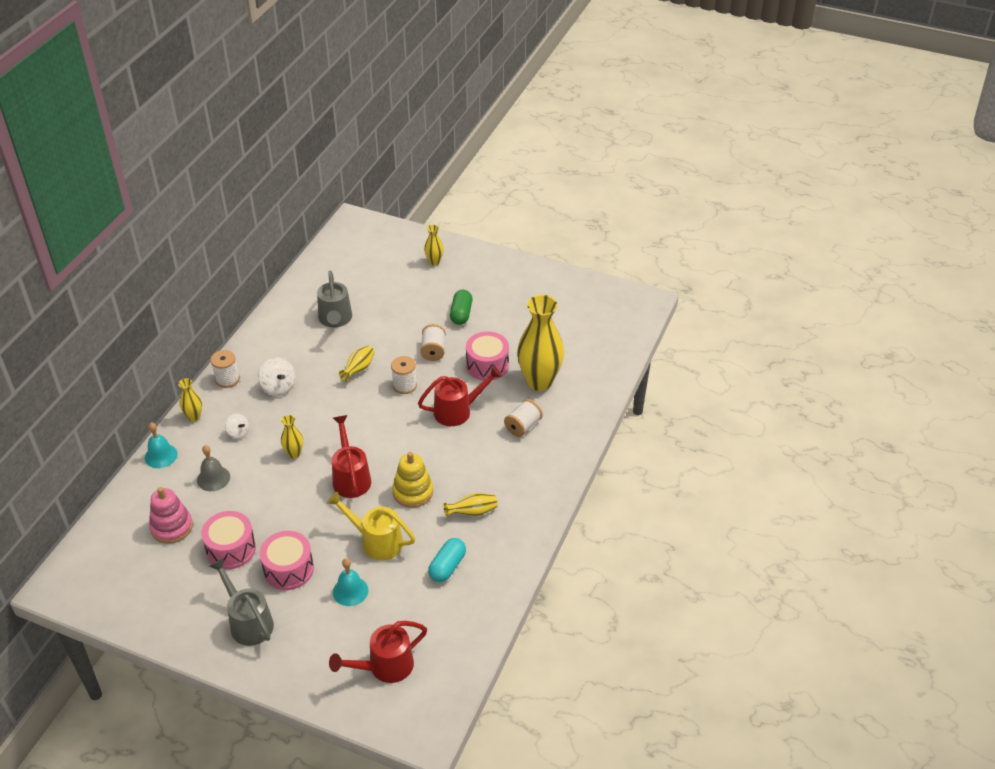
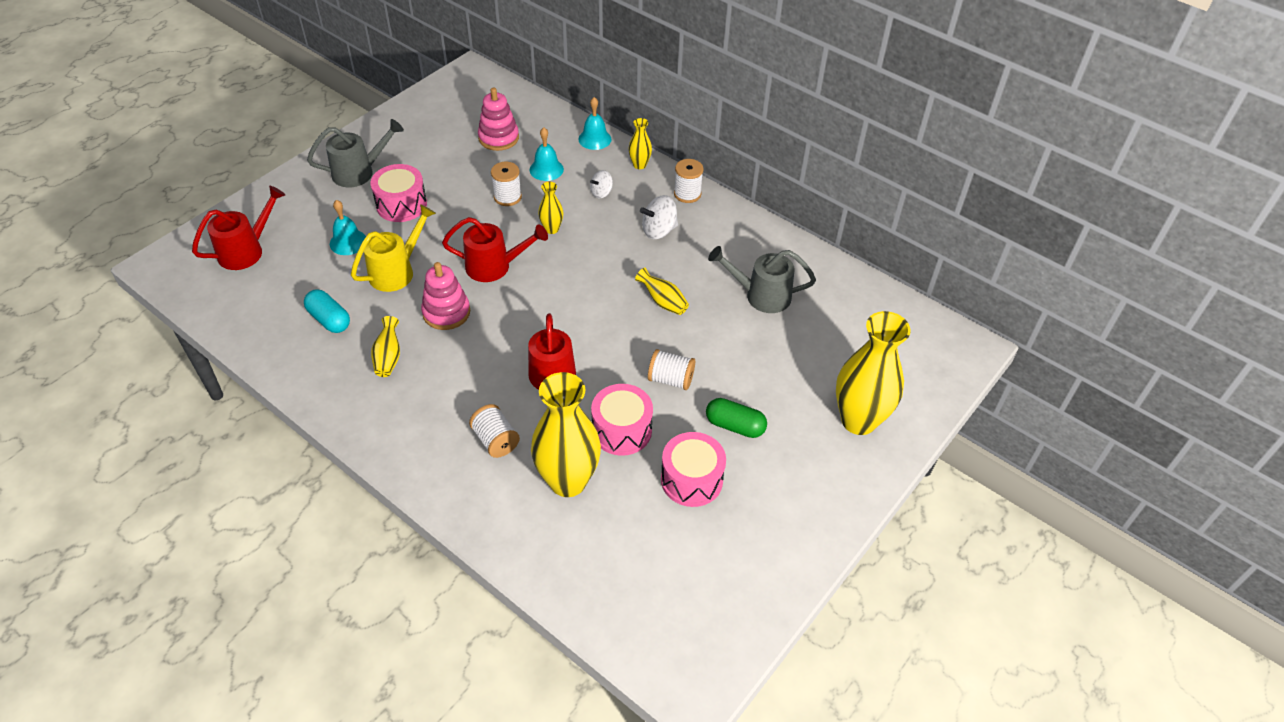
camera: 105 degrees right, 5 degrees up
grey bell [197,445,230,491] -> turquoise bell [530,127,564,181]
pink drum [201,511,256,569] -> pink drum moved to [661,432,726,507]
red watering can [329,621,427,683] -> red watering can turned 60 degrees clockwise [192,186,285,270]
white spool [391,356,417,394] -> white spool moved to [491,162,522,206]
yellow stacking toy [392,452,433,508] -> pink stacking toy [421,262,470,330]
yellow vase [424,225,444,265] -> yellow vase [836,311,911,435], size x2.19

